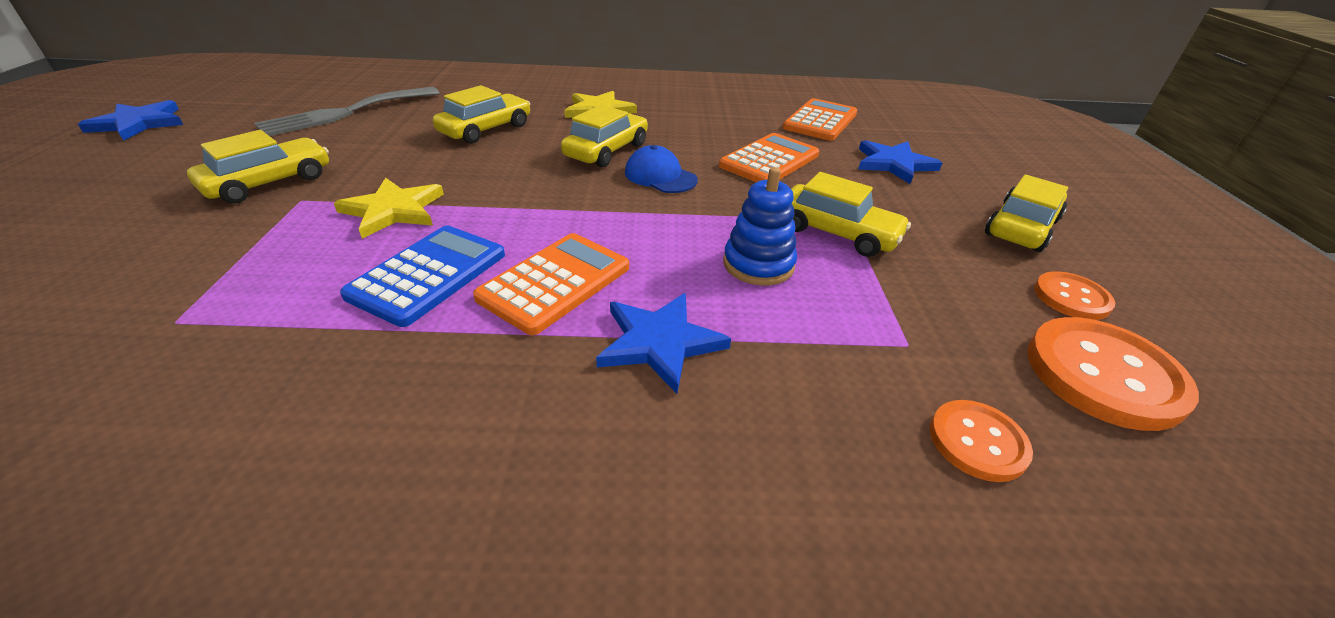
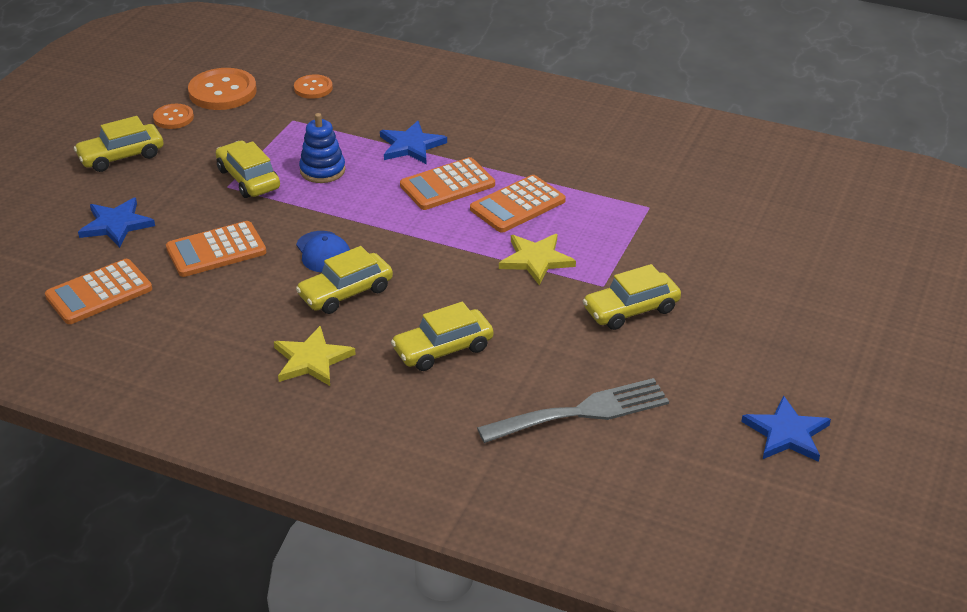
camera: 155 degrees left, 0 degrees up
blue calculator [340,226,505,327] -> orange calculator [470,175,566,233]

